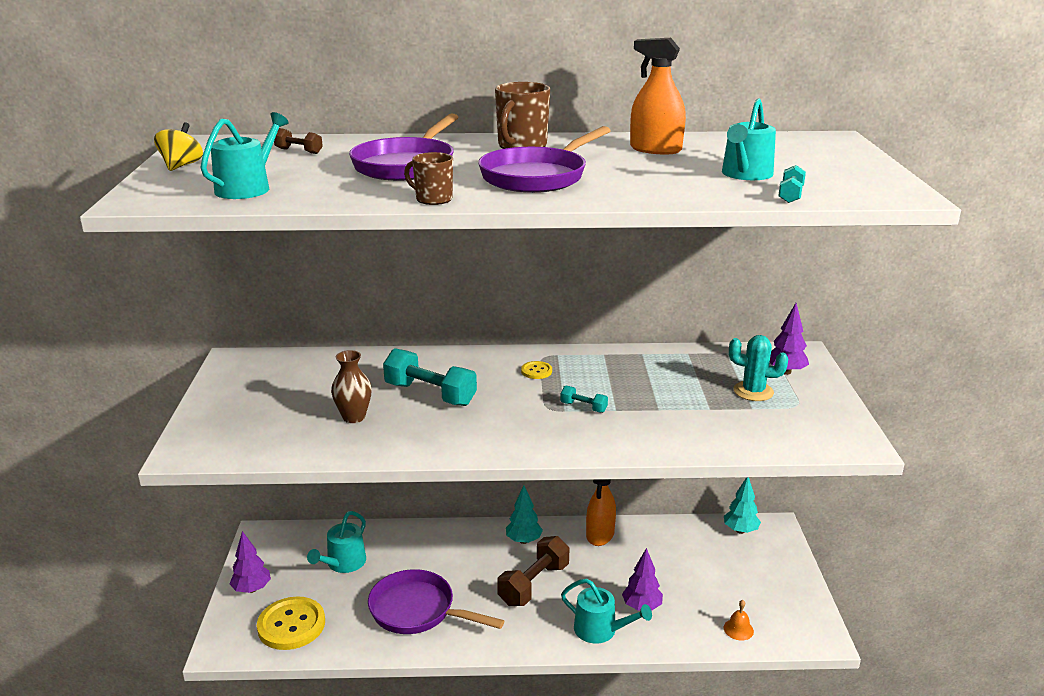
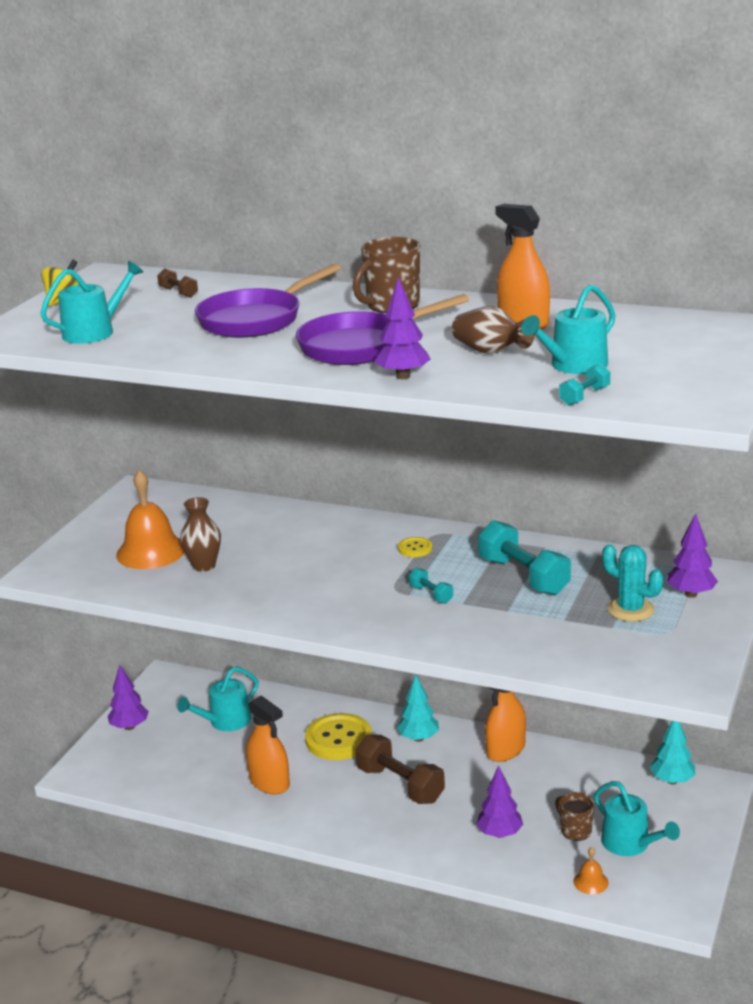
camera: 25 degrees right, 0 degrees up
yellow button [257,597,325,650] -> yellow button moved to [305,713,372,760]
purple pan [368,569,504,634] -> orange spray bottle [246,695,290,795]
turquoise dumbbell [383,348,477,406] -> turquoise dumbbell moved to [478,520,571,595]
brown mug [404,152,453,205] -> brown mug moved to [555,792,594,841]
brown dumbbell [497,536,569,606] -> brown dumbbell turned 75 degrees clockwise [355,734,445,804]
turquoise watering can [561,579,652,644] -> turquoise watering can moved to [594,781,680,856]
none -> orange bell [116,470,185,569]
none -> purple tree [374,277,431,379]
none -> brown vase [452,306,535,354]

